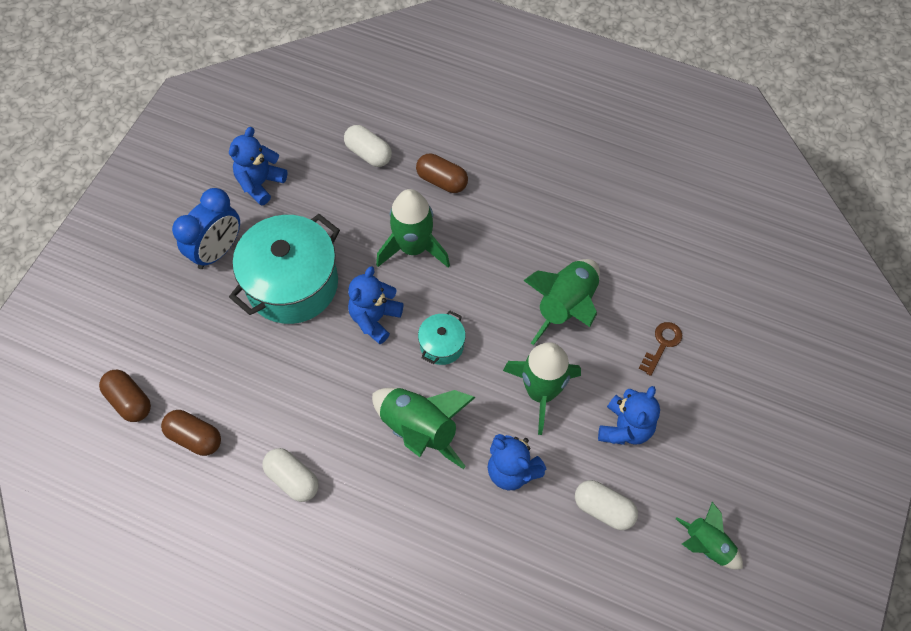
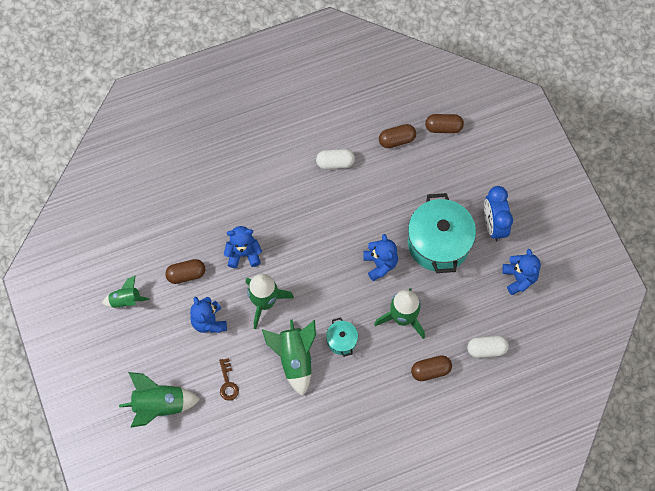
camera: 135 degrees right, 5 degrees up
green rocket [372,388,476,469] -> green rocket moved to [119,372,200,427]
turquoise pot [418,311,466,365] -> turquoise pot moved to [326,317,358,357]
white capsule [575,480,638,530] -> brown capsule [165,259,205,284]

